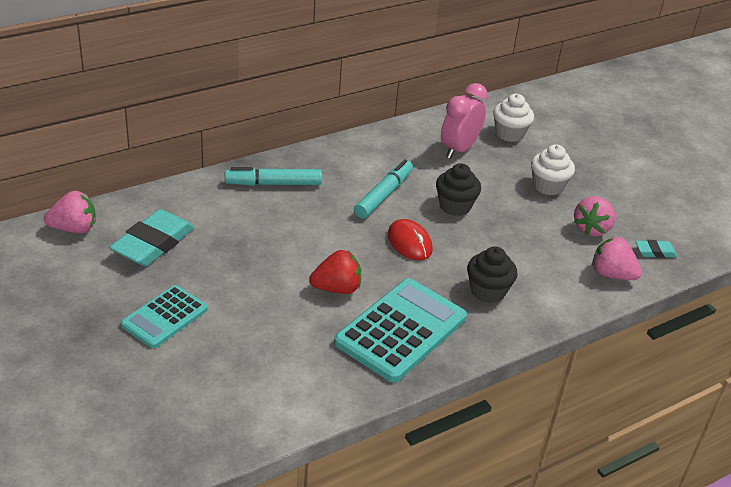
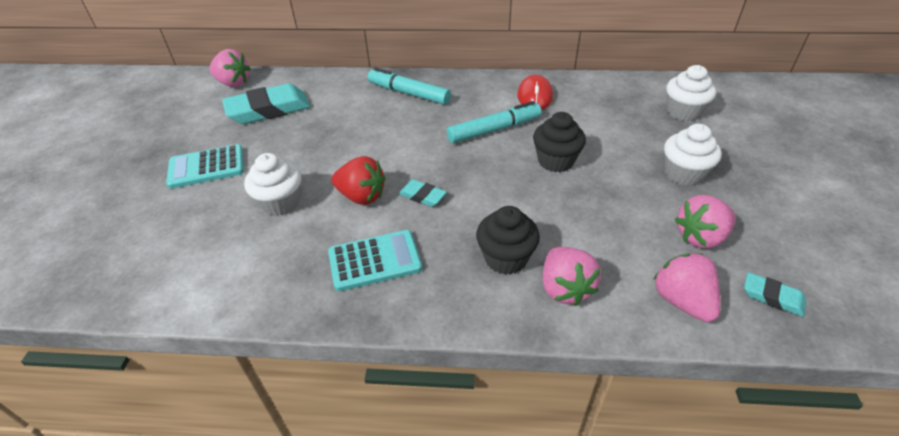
camera: 40 degrees right, 5 degrees up
turquoise calculator [334,278,467,383] -> turquoise calculator [328,230,422,291], size x0.61
red mouse [387,219,433,260] -> red mouse moved to [517,74,553,110]
pink clock [441,83,488,159] -> none
none -> white cupcake [244,153,301,216]
none -> turquoise eraser [398,179,447,207]
none -> pink strawberry [542,247,601,306]

